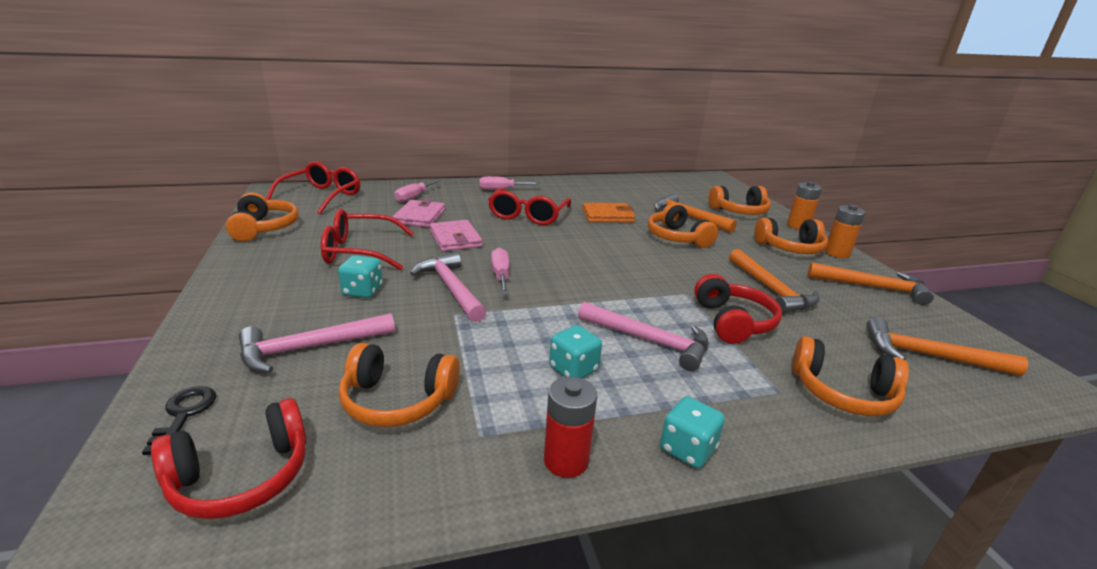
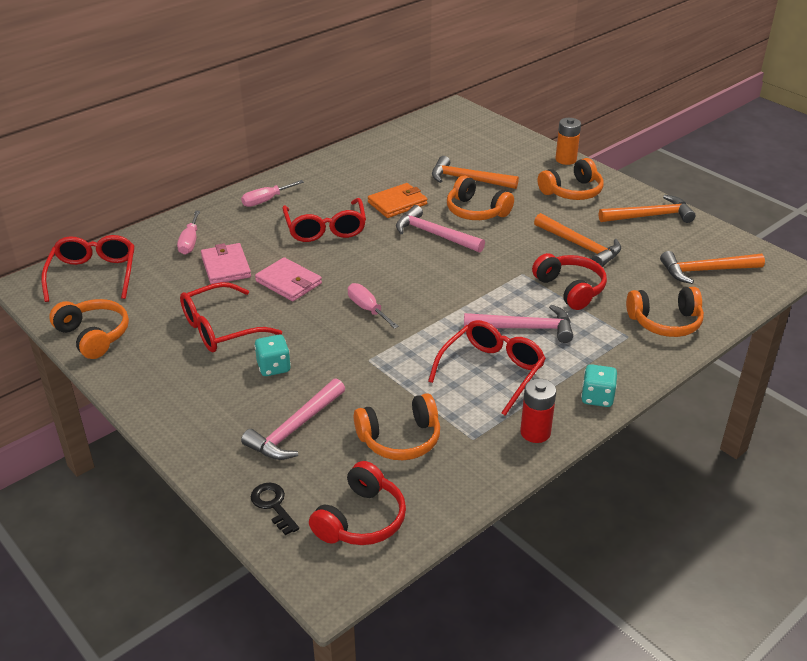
camera: 25 degrees left, 10 degrees up
pink hammer [410,252,486,322] -> pink hammer moved to [396,205,485,252]
turquoise dice [549,325,602,378] -> red glasses [428,320,546,416]
orange headphones [709,186,771,215] -> none
orange battery [825,204,866,258] -> none

